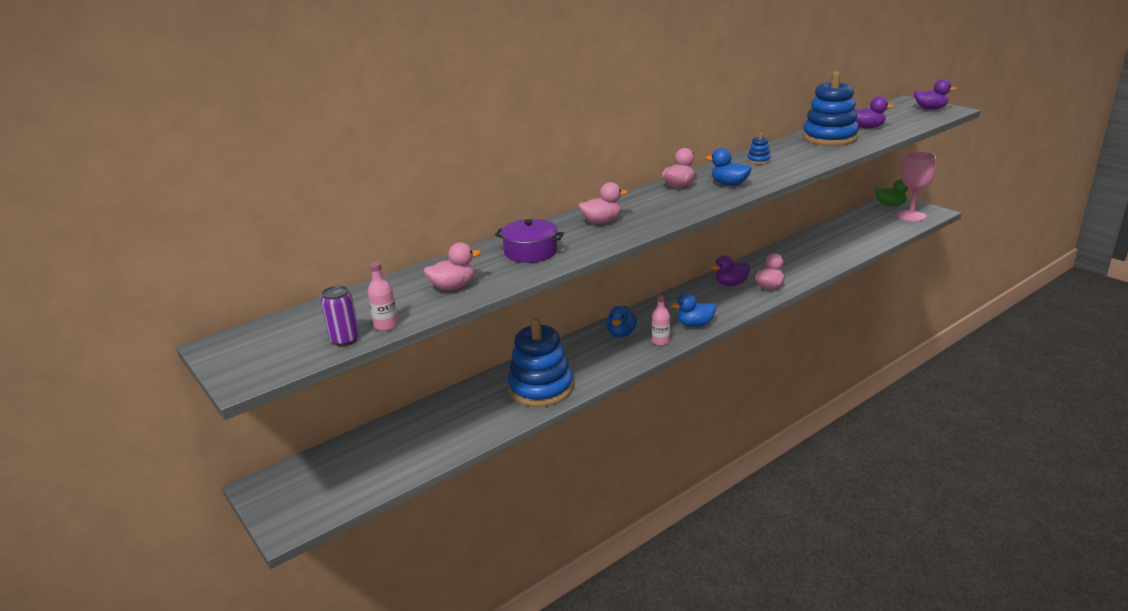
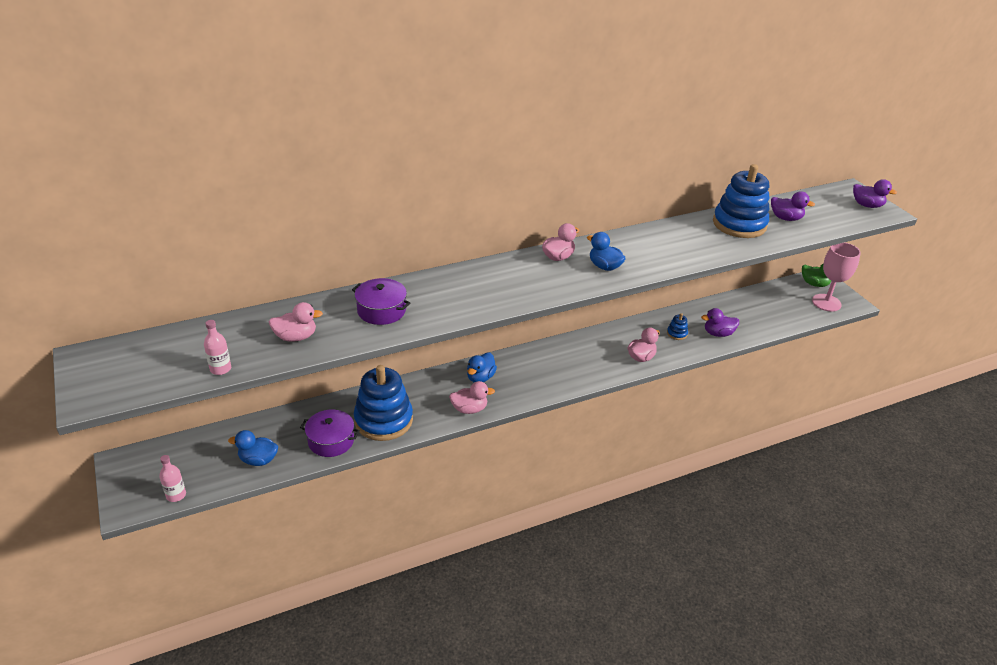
camera: 10 degrees right, 10 degrees up
purple can [321,286,359,346] -> none
pink duck [578,182,628,224] -> pink duck moved to [449,381,495,414]
pink bottle [652,295,670,346] -> pink bottle moved to [159,455,186,502]
blue duck [671,293,716,327] -> blue duck moved to [228,430,278,466]
purple duck [711,255,750,286] -> purple duck moved to [701,308,739,337]
blue stacking toy [747,133,771,164] -> blue stacking toy moved to [667,313,688,340]
none -> purple pot [300,410,360,457]

